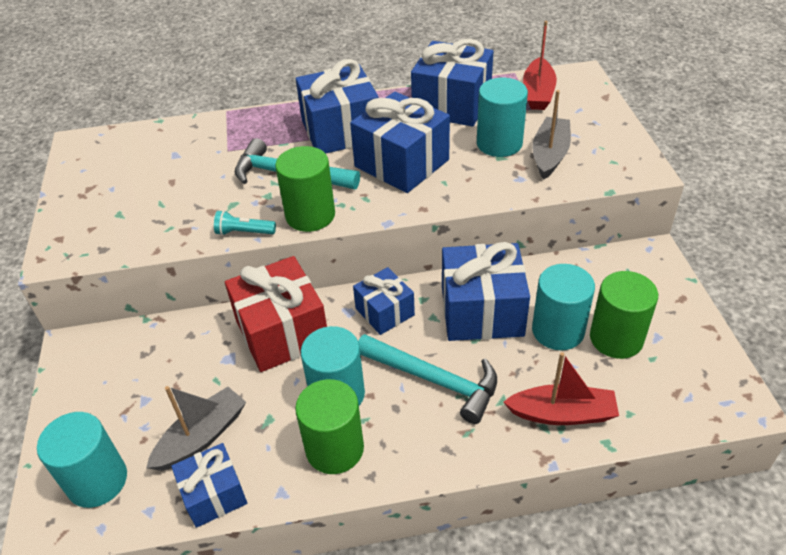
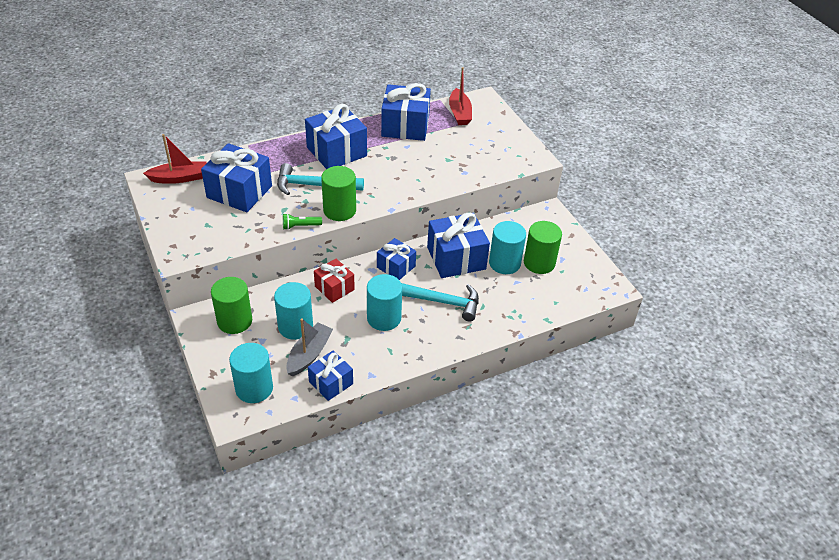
camera: 20 degrees left, 0 degrees up
turquoise flashlight [214,210,276,235] -> green flashlight [283,213,322,230]
red gift [225,256,327,372] -> red gift [314,259,355,303], size x0.59
green cylinder [295,379,364,474] -> green cylinder moved to [211,277,252,334]
blue gift [350,92,450,193] -> blue gift moved to [201,143,272,212]
turquoise cylinder [477,78,528,157] -> turquoise cylinder moved to [274,282,313,340]
red boat [503,352,619,425] -> red boat moved to [143,134,207,184]
grey boat [532,90,571,180] -> none

